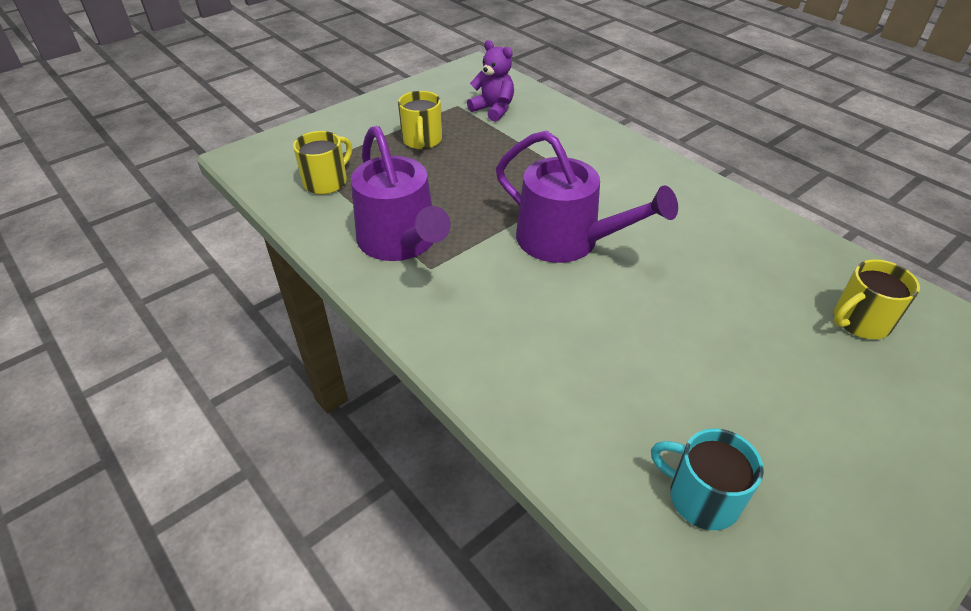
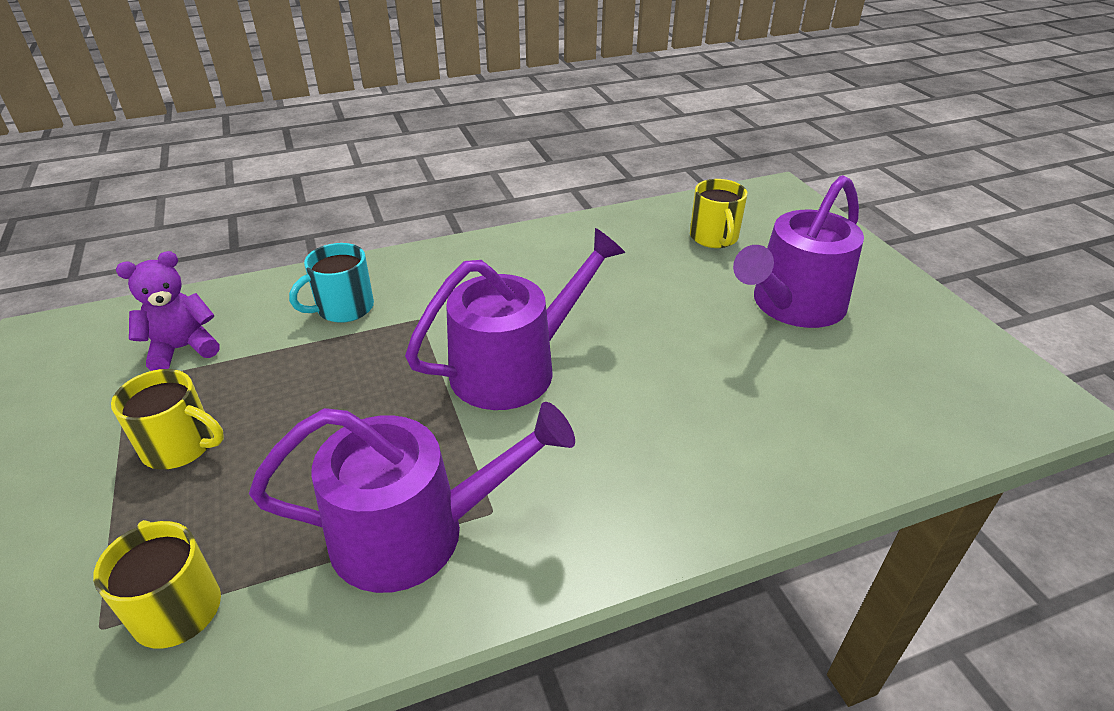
camera: 70 degrees left, 5 degrees down
turquoise mug [651,429,764,530] -> turquoise mug moved to [289,243,374,323]
none -> purple watering can [733,175,864,328]

